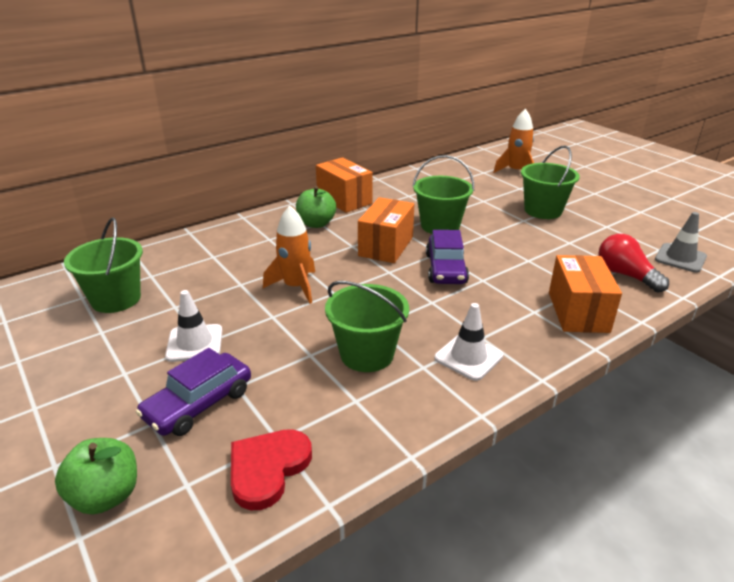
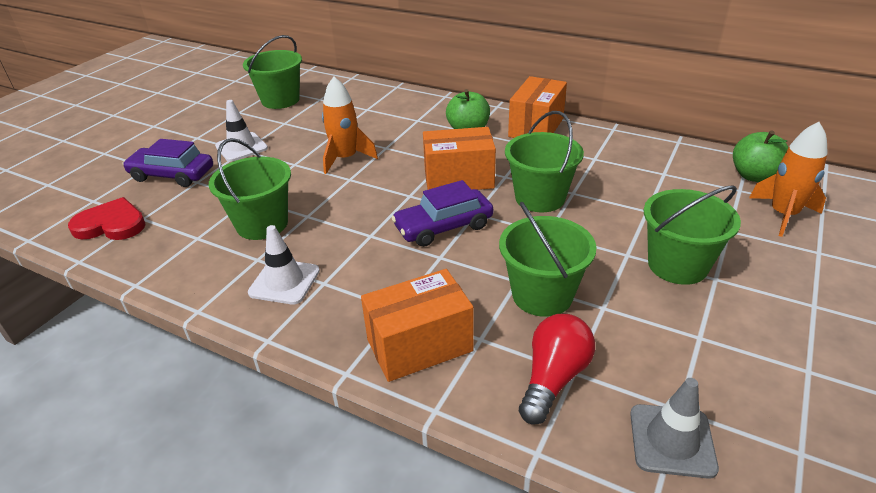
camera: 65 degrees right, 5 degrees up
green apple [55,438,137,515] -> green apple moved to [733,130,788,182]
none -> green bucket [499,202,597,317]

